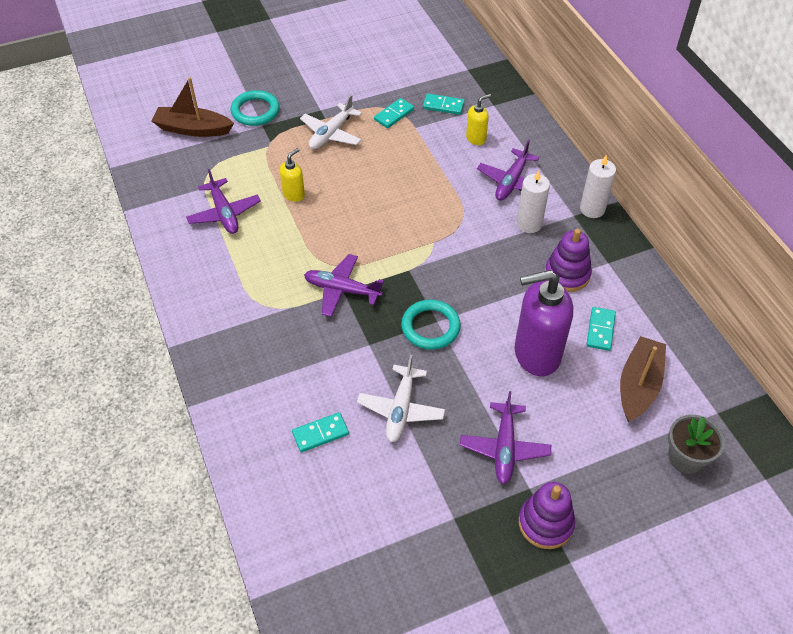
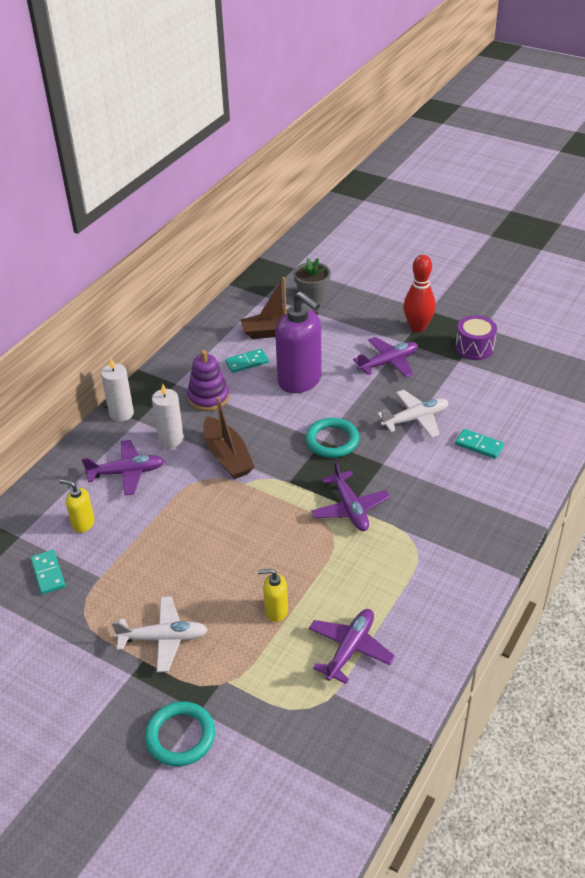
camera: 125 degrees left, 10 degrees down
brown boat [152,77,234,137] -> brown boat moved to [203,397,255,479]
turquoise domino [374,98,414,128] -> none
purple stacking toy [519,482,575,549] -> red bowling pin [403,255,436,332]
none -> purple drum [455,315,497,360]

